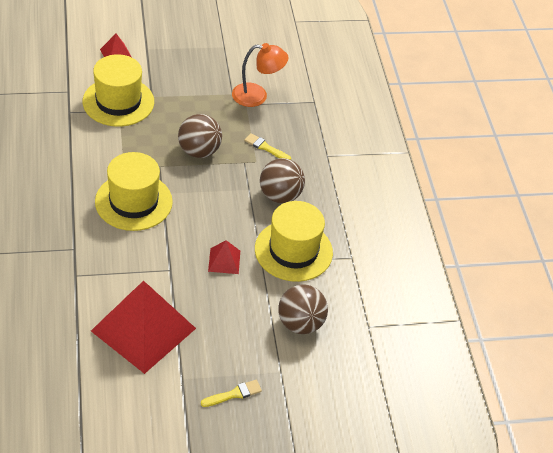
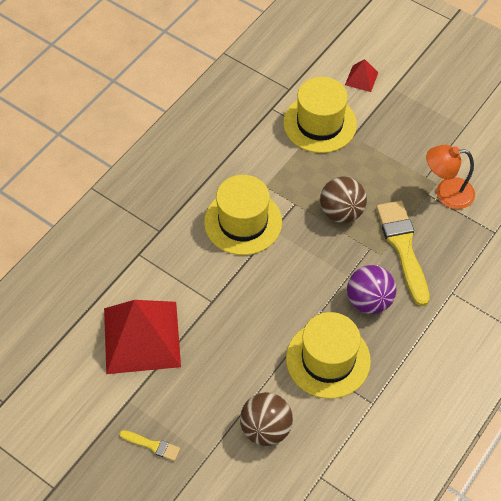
camera: 50 degrees right, 10 degrees up
red pyramid [208,240,240,274] -> none
orange lamp [232,43,288,107] -> orange lamp turned 135 degrees clockwise [426,145,475,209]
yellow brush [244,133,291,160] -> yellow brush [376,201,430,306], size x2.11
brown ball [260,158,305,203] -> purple ball [347,265,397,314]

